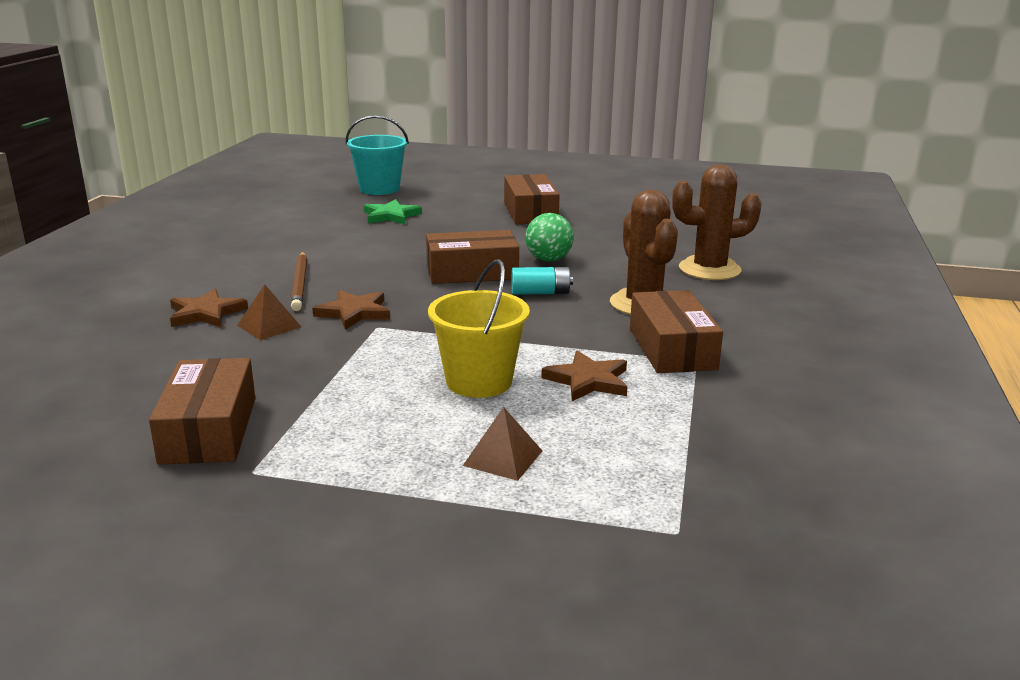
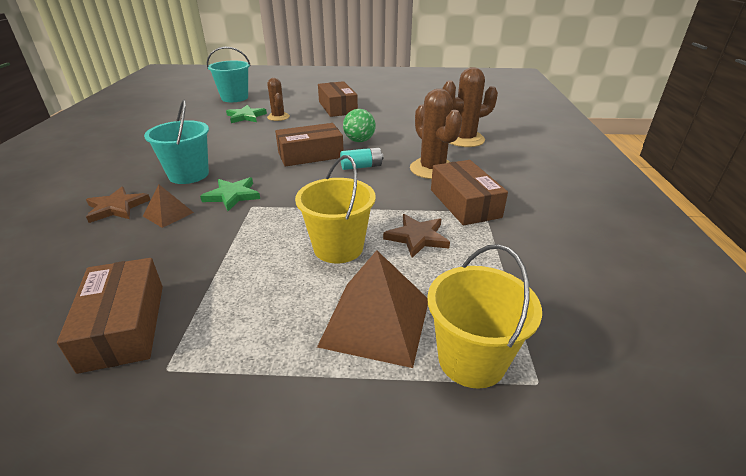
camera: 10 degrees left, 10 degrees up
brown pencil [291,252,307,311] -> turquoise bucket [144,99,209,184]
brown star [312,290,390,330] -> green star [200,177,260,211]
brown pyramid [463,407,542,481] -> brown pyramid [317,250,428,368], size x1.90
none -> brown cactus [267,78,290,121]
none -> yellow bucket [427,244,542,389]

